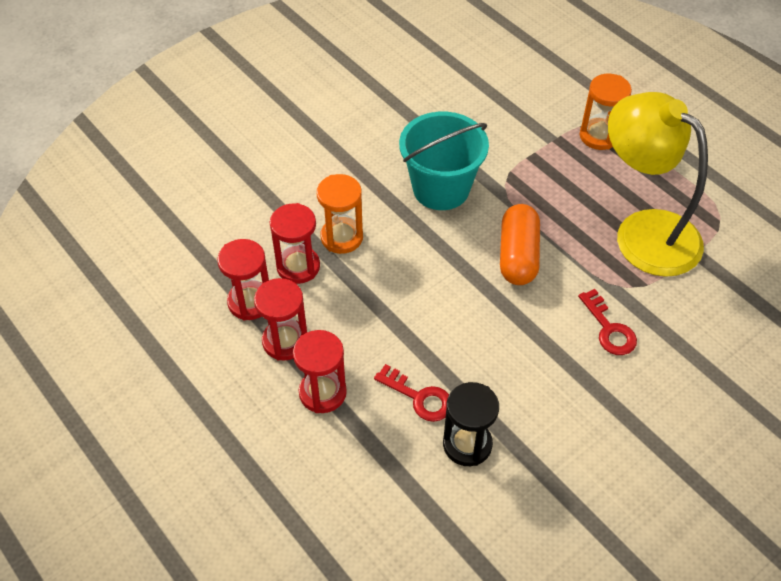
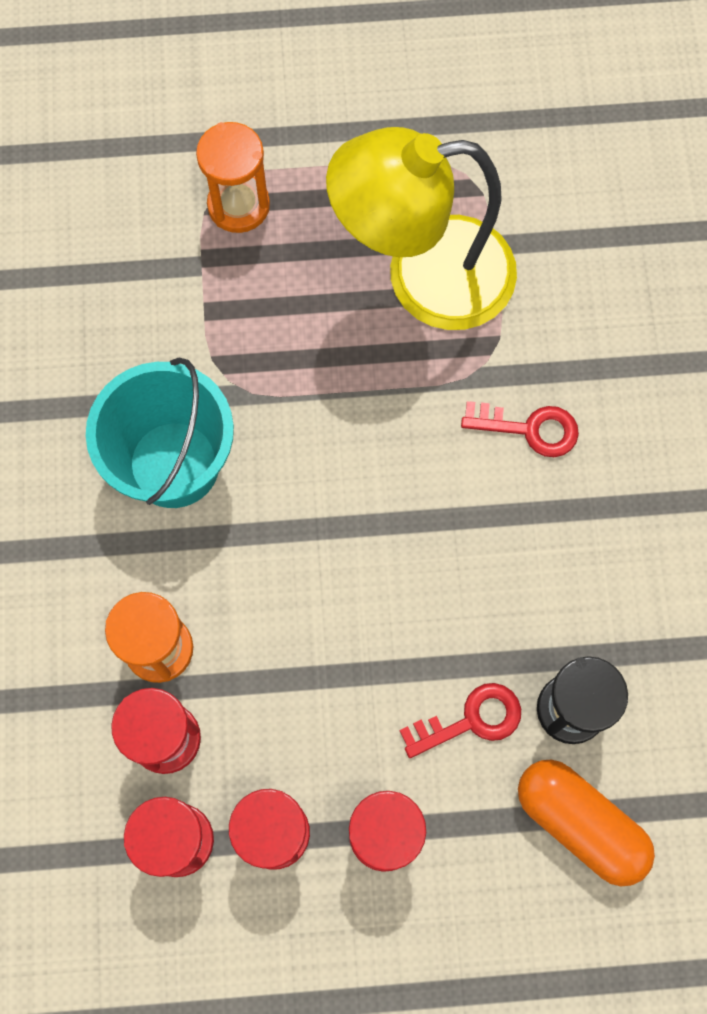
camera: 55 degrees left, 20 degrees up
orange capsule [500,204,540,285] -> orange capsule moved to [518,760,655,886]

